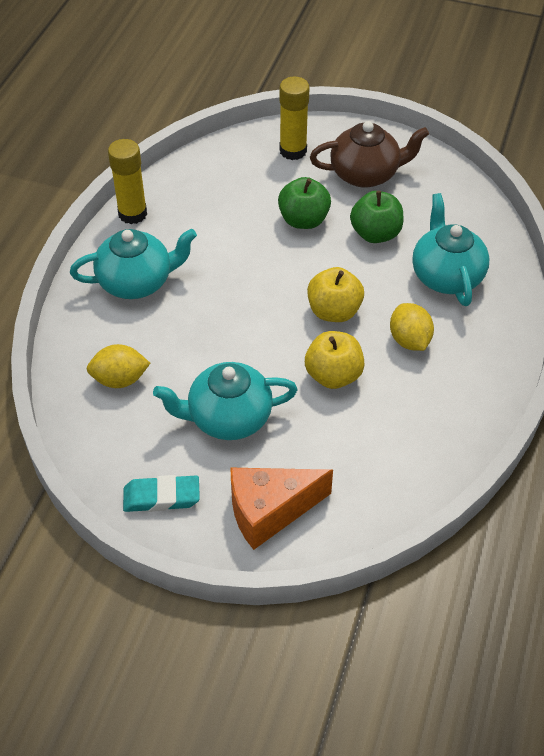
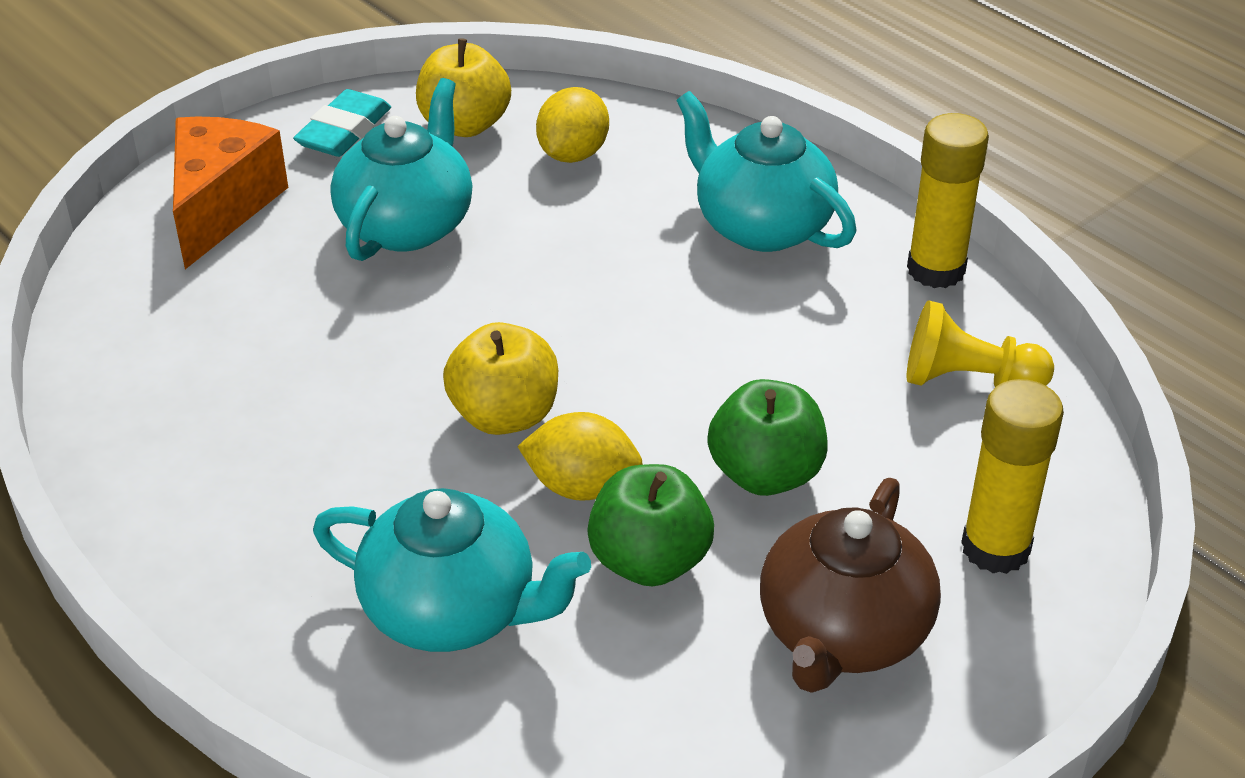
camera: 120 degrees right, 10 degrees down
turquoise teapot [70,229,197,299] -> turquoise teapot turned 120 degrees clockwise [676,91,856,252]
yellow apple [305,331,365,389] -> yellow apple moved to [416,38,511,137]
yellow lemon [390,303,434,351] -> yellow lemon moved to [517,412,643,501]
none -> yellow pawn [907,300,1054,387]

